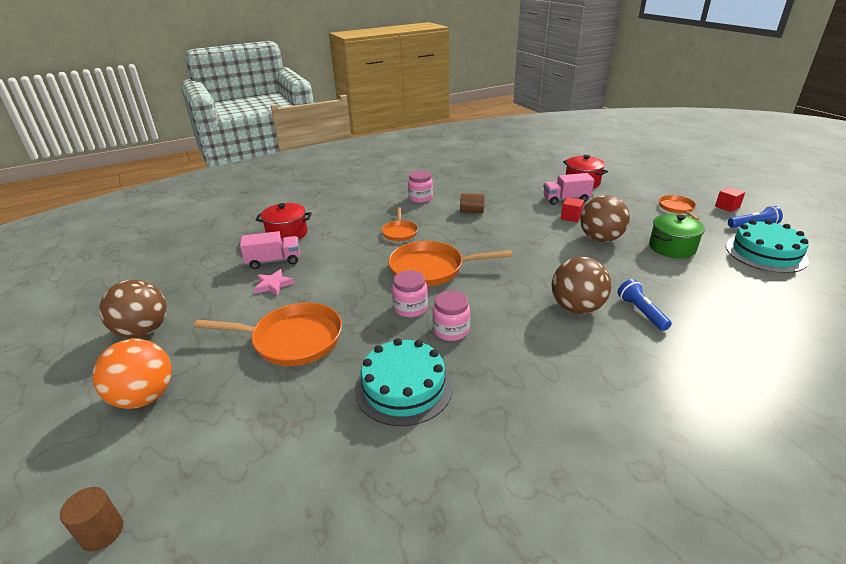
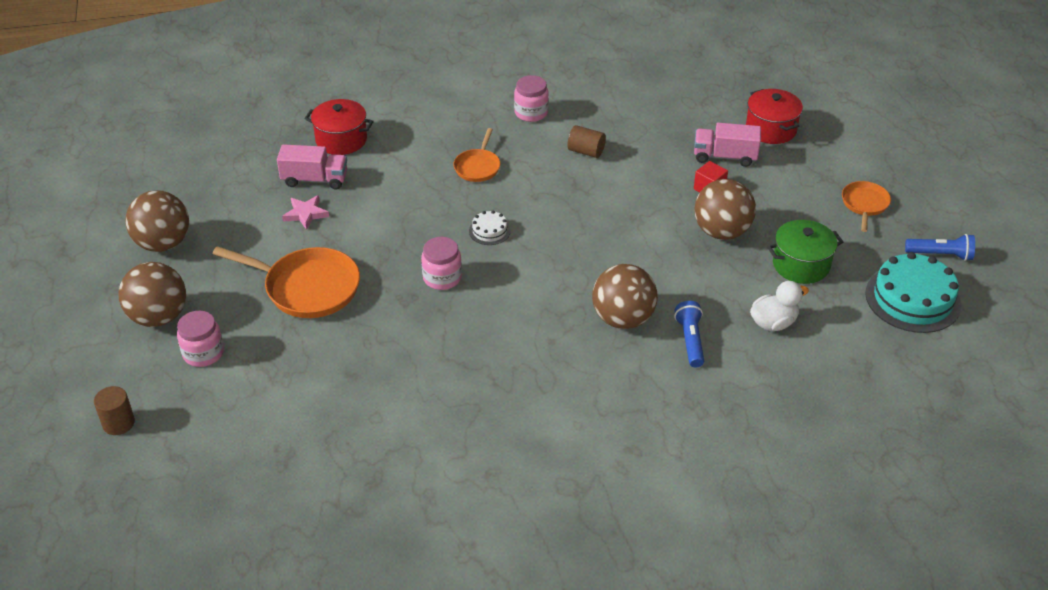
camera: 15 degrees right, 10 degrees up
orange ball [92,339,172,409] -> brown ball [118,262,186,327]
turquoise cake [355,338,453,426] -> none
orange pan [388,241,512,286] -> white cake [469,210,511,245]
pink jar [432,291,470,341] -> pink jar moved to [177,311,224,367]
red cube [715,187,745,212] -> none
none -> white duck [750,281,809,331]

